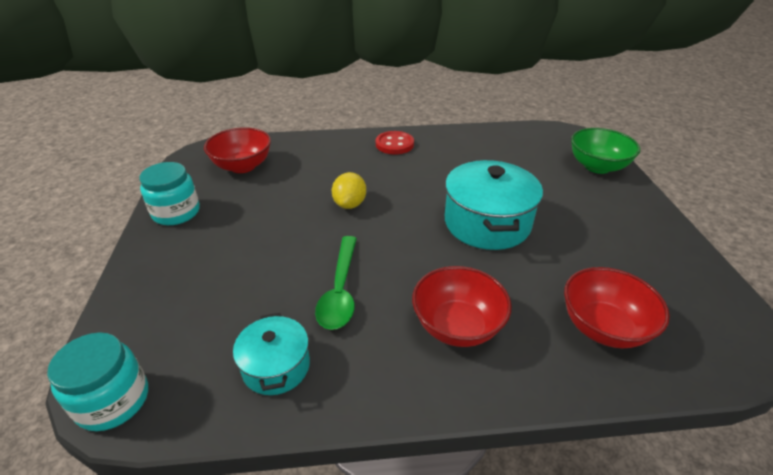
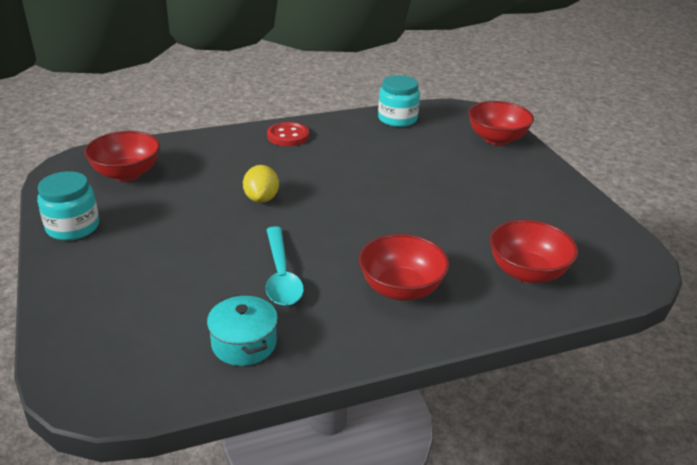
camera: 15 degrees left, 5 degrees down
turquoise jar [47,332,148,431] -> turquoise jar moved to [378,75,420,127]
green spoon [315,236,357,330] -> turquoise spoon [266,227,304,306]
turquoise pot [445,160,543,250] -> none
green bowl [571,128,640,174] -> red bowl [468,101,534,145]

